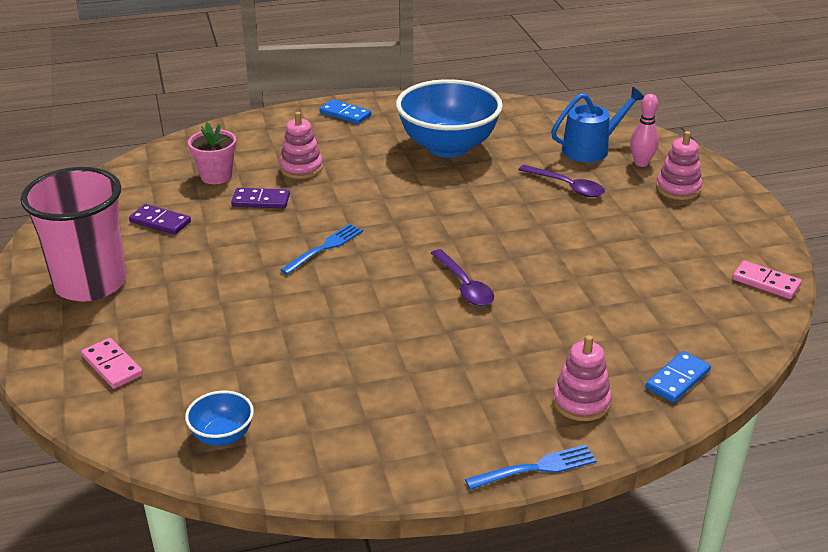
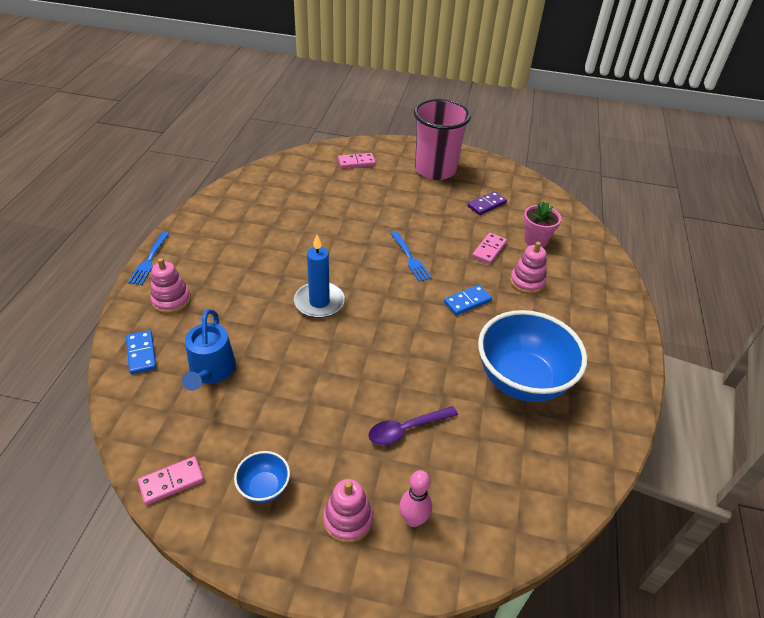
camera: 115 degrees right, 10 degrees up
blue bowl [185,391,254,446] -> blue bowl moved to [234,451,290,503]
purple domino [231,188,290,208] -> pink domino [472,233,507,264]
blue domino [319,99,371,124] -> blue domino moved to [444,285,492,315]
purple spoon [431,249,494,306] -> blue candle [294,235,345,318]
blue watering can [551,87,644,162] -> blue watering can moved to [182,309,236,391]

